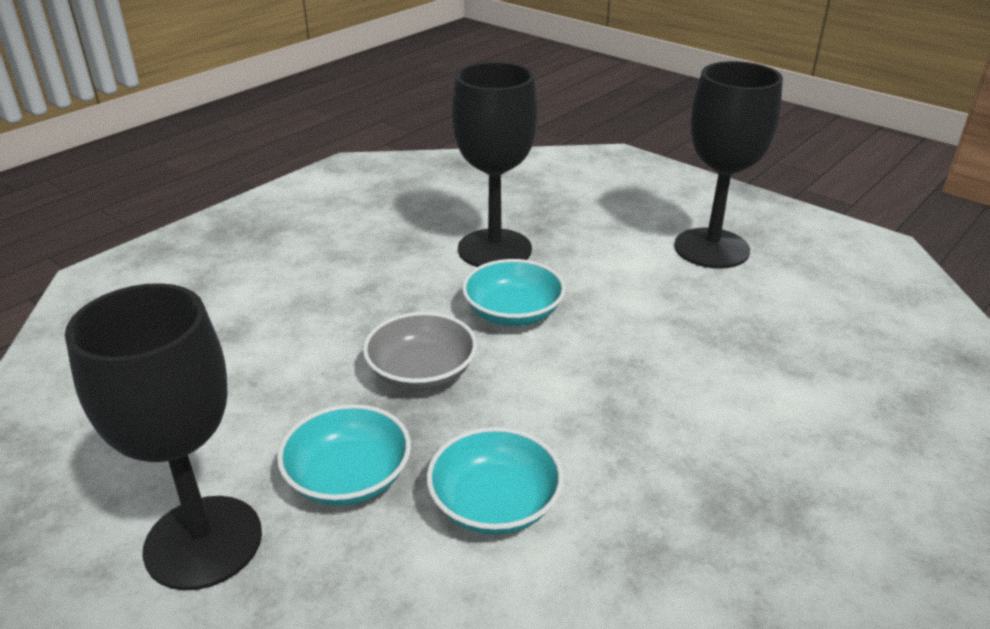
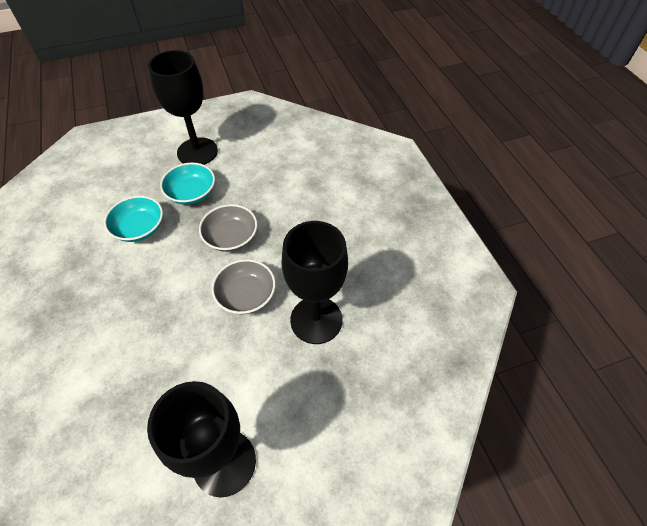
camera: 120 degrees right, 20 degrees up
turquoise bowl [462,259,566,326] -> grey bowl [212,259,276,314]

